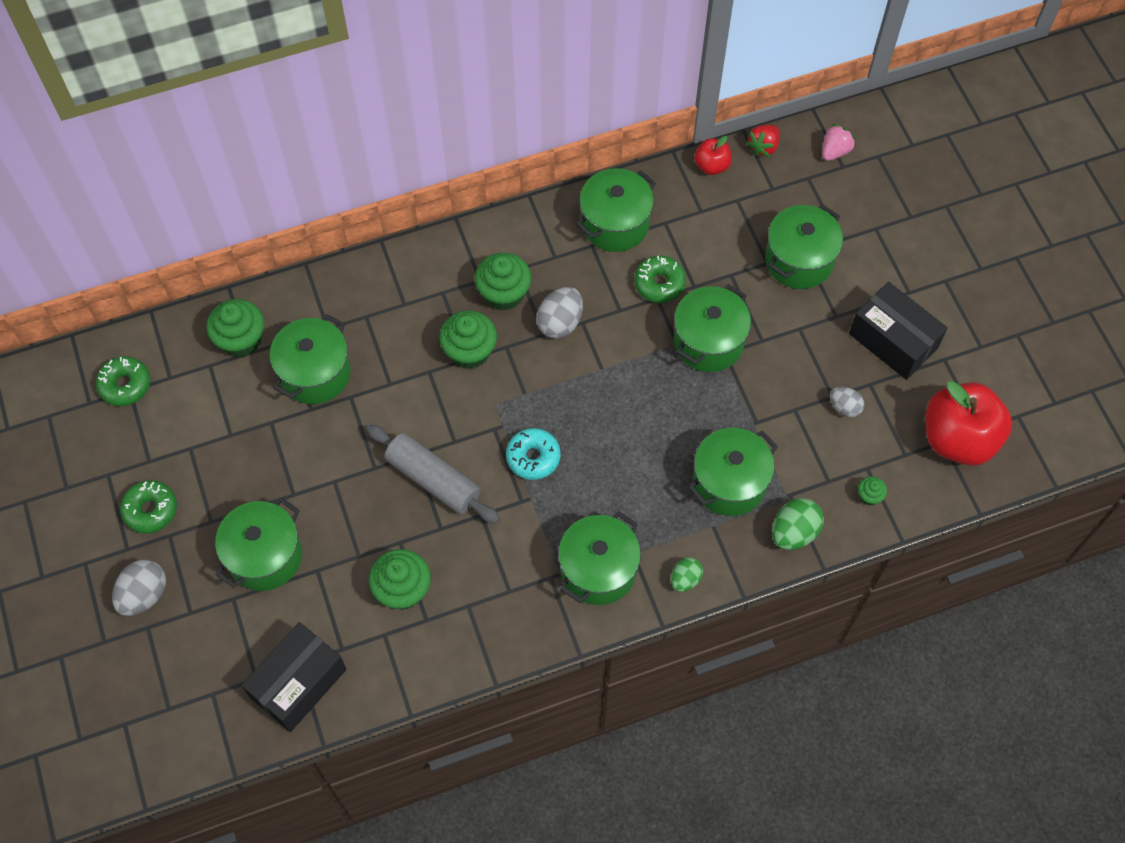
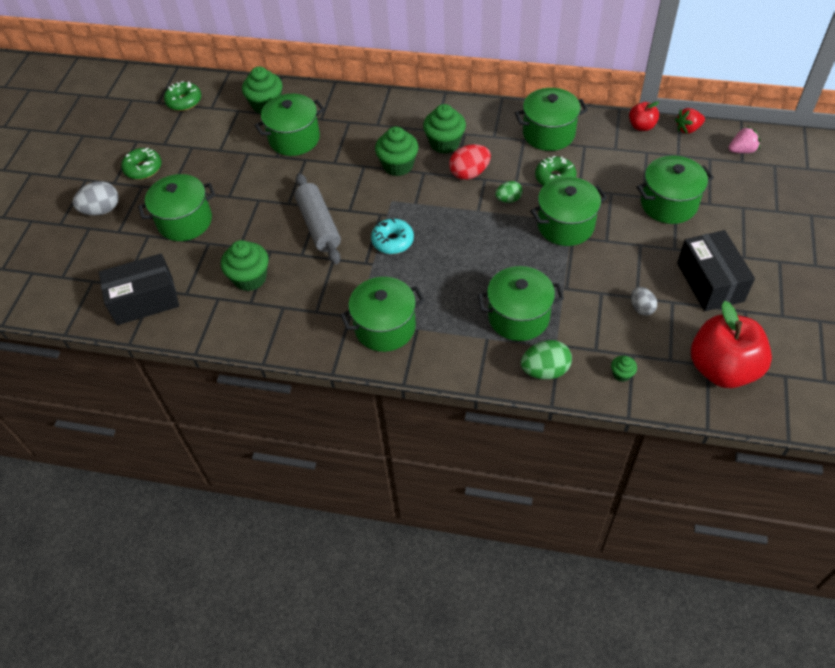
camera: 35 degrees right, 10 degrees down
grey egg [536,287,583,339] -> red egg [449,144,491,180]
green egg [671,557,703,592] -> green egg moved to [495,181,523,203]

